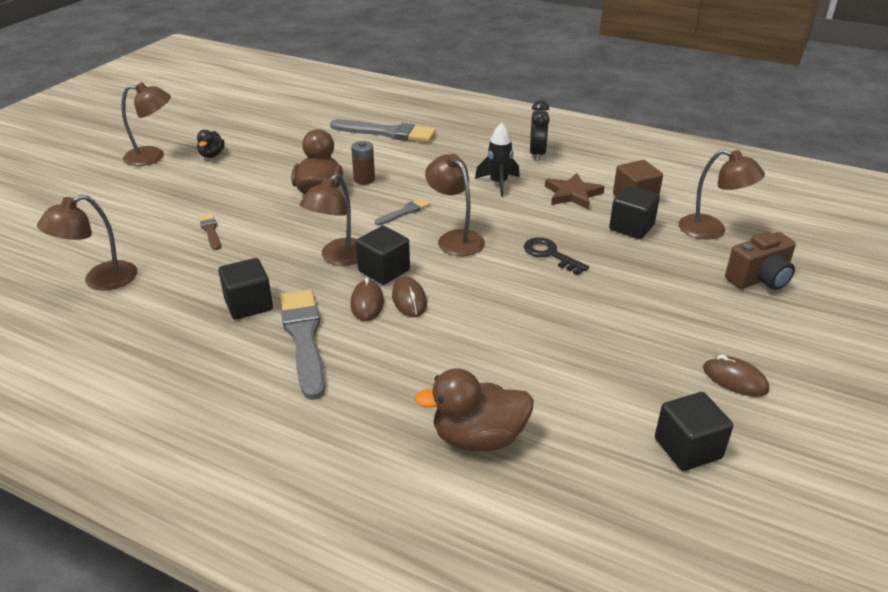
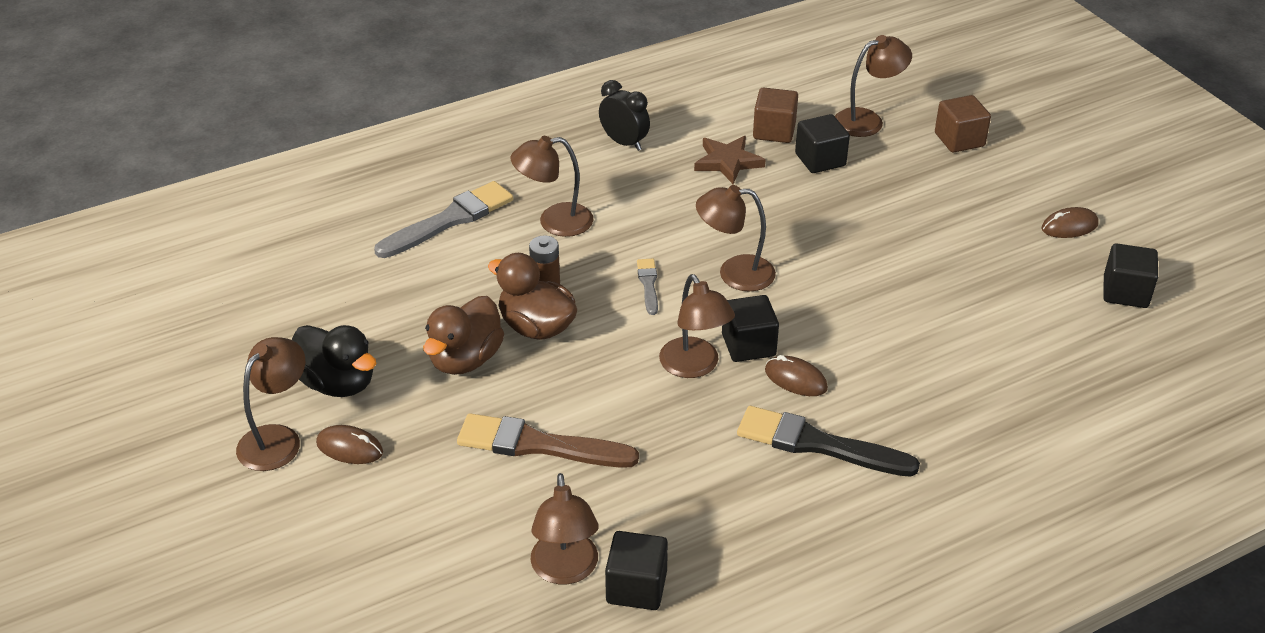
camera: 55 degrees left, 5 degrees up
black duck [197,130,225,158] -> black duck [292,325,376,397], size x1.77
brown brush [198,213,221,250] -> brown brush [457,413,639,468], size x2.00
black cube [218,258,273,320] -> black cube moved to [605,531,668,610]
grey brush [280,289,325,400] -> black brush [737,406,920,477]
brown mouse [392,277,427,317] -> brown mouse moved to [316,425,383,464]
brown duck [414,368,534,451] -> brown duck moved to [423,296,504,375]
black rocket [475,123,519,197] -> none
black key [524,237,589,275] -> none
brown camera [725,231,796,290] -> brown cube [935,95,991,153]
none -> brown lamp [510,136,594,237]

